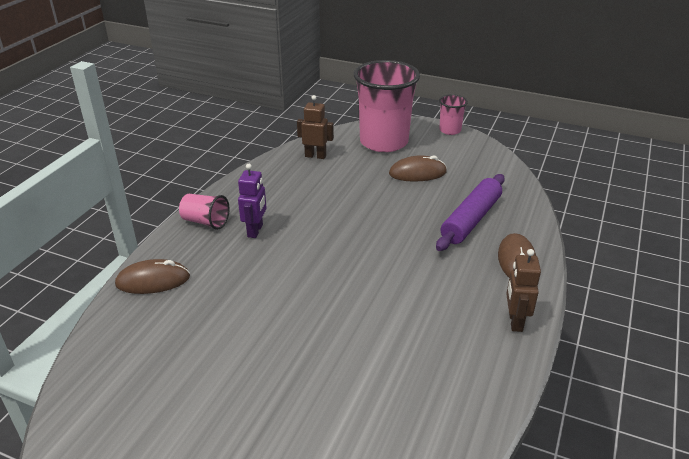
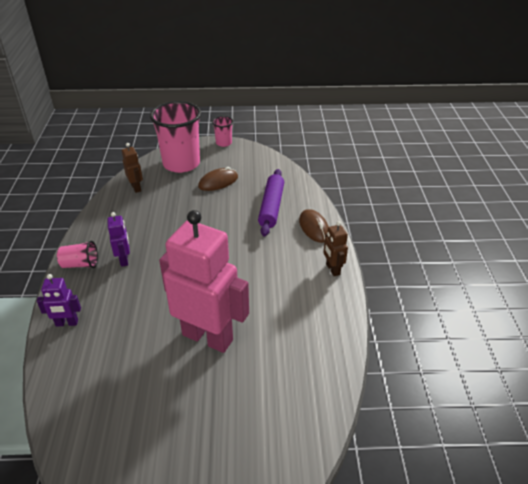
camera: 25 degrees left, 5 degrees up
brown mouse [115,259,190,294] -> purple robot [37,274,81,327]
brown robot [297,95,334,159] -> brown robot turned 75 degrees clockwise [122,143,143,193]
none -> pink robot [159,210,249,353]

